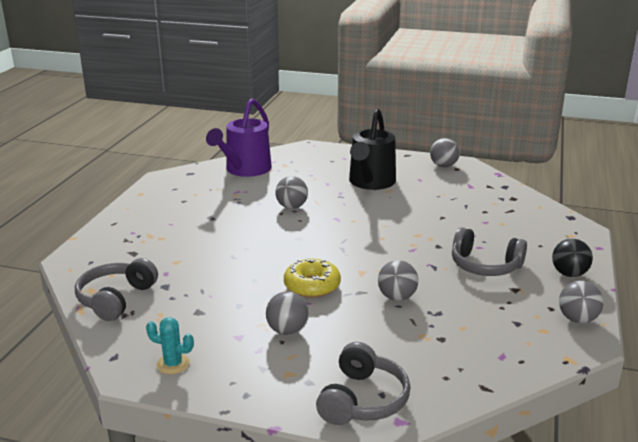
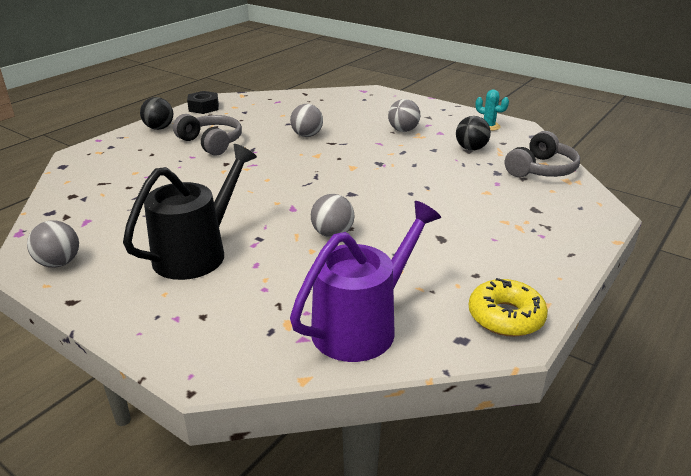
camera: 160 degrees left, 5 degrees up
yellow donut [284,257,341,298] -> yellow donut moved to [469,278,548,337]
grey headphones [316,342,410,425] -> none
grey ball [559,281,603,323] -> black nut [187,91,219,114]
none -> black ball [456,116,491,151]

